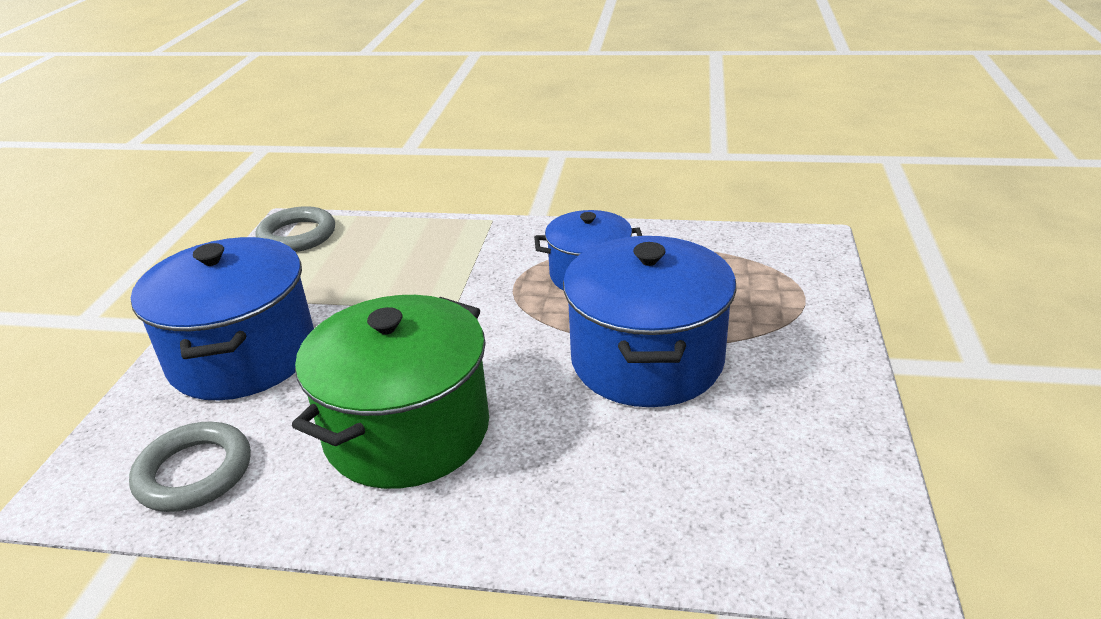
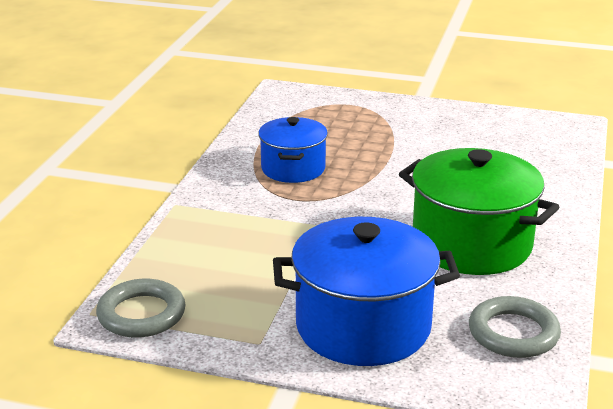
camera: 85 degrees left, 5 degrees down
blue pot [563,236,737,407] -> none

